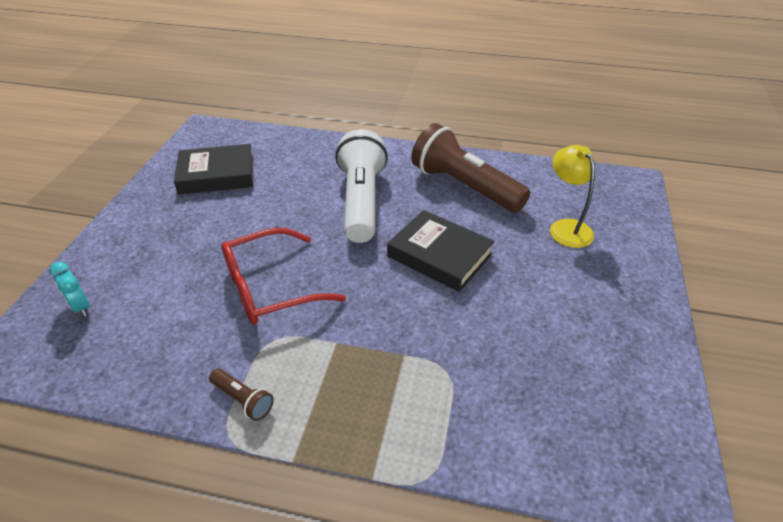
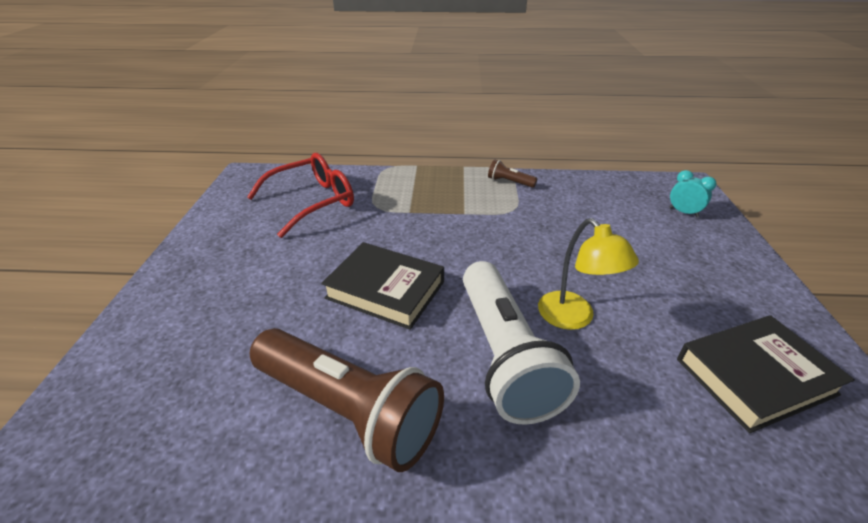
camera: 170 degrees right, 5 degrees down
red glasses [222,228,346,325] -> red glasses moved to [247,153,354,238]
yellow lamp [550,145,595,248] -> yellow lamp moved to [538,218,639,330]

